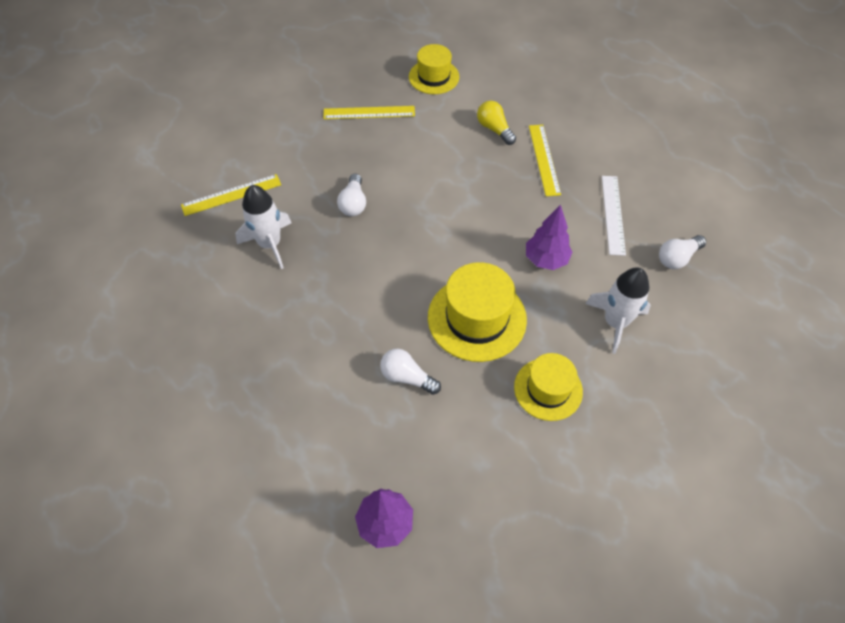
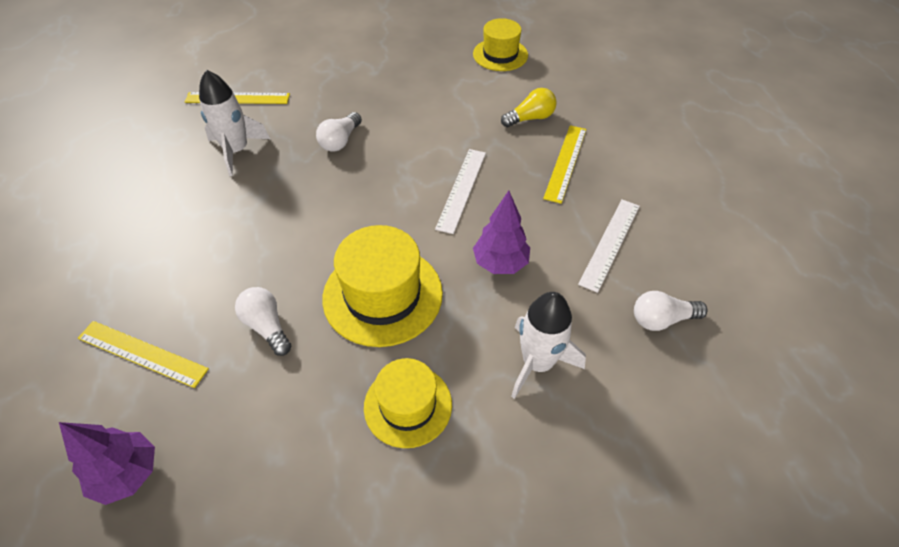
camera: 25 degrees right, 5 degrees down
yellow ruler [323,106,415,119] -> yellow ruler moved to [78,321,209,388]
yellow light bulb [477,101,516,145] -> yellow light bulb turned 75 degrees clockwise [501,88,557,127]
none -> white ruler [435,149,486,234]

